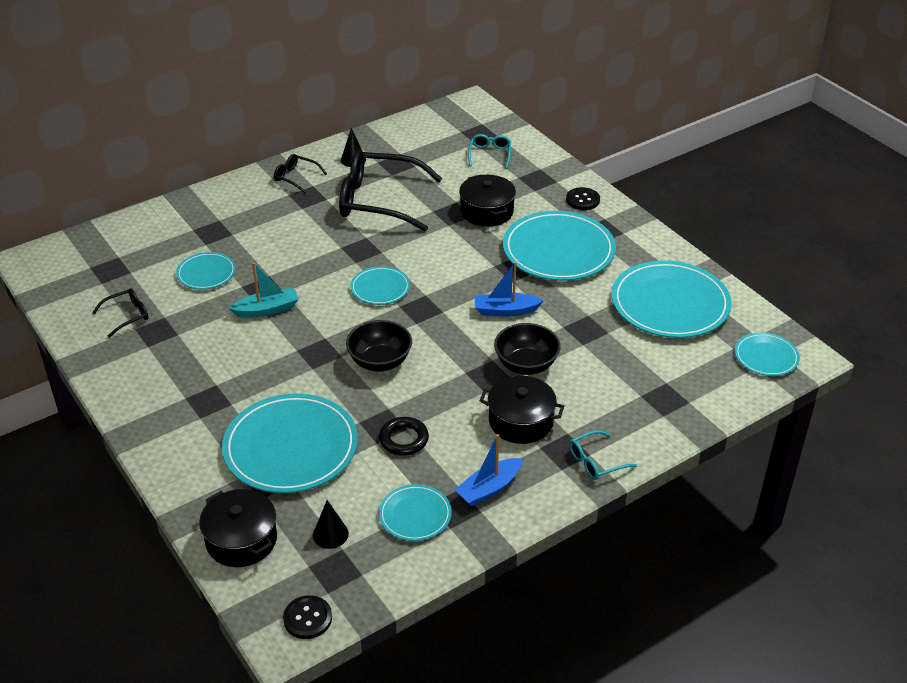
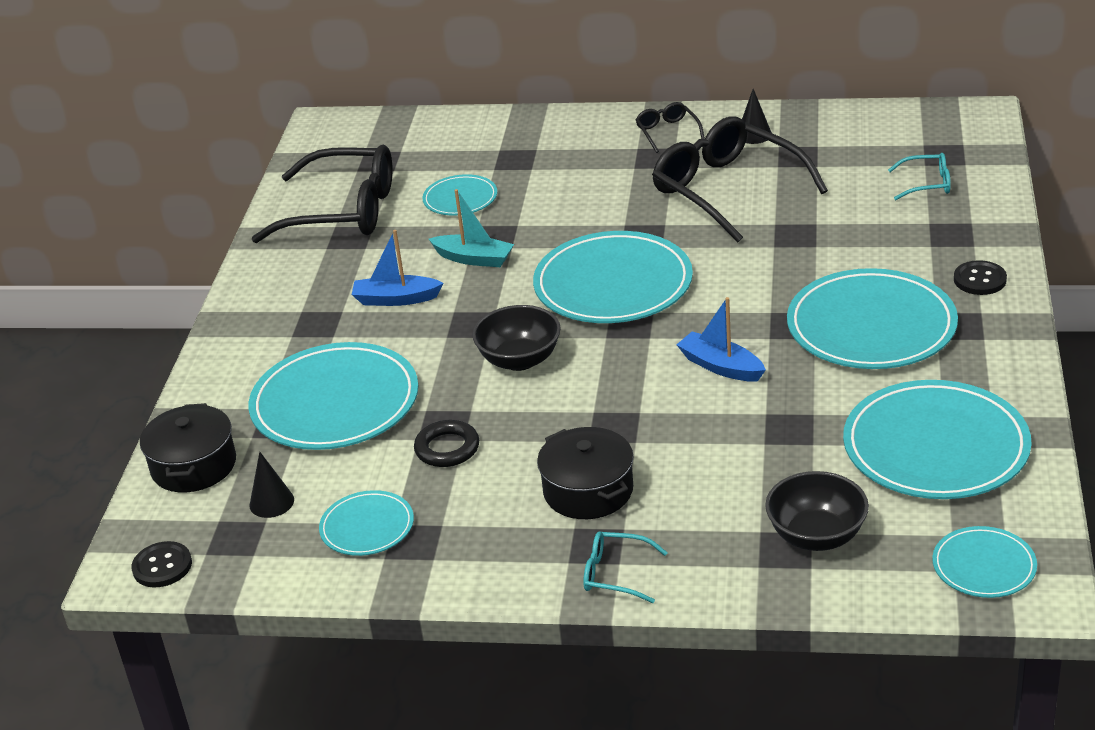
camera: 45 degrees right, 5 degrees down
black glasses [92,288,149,338] -> black glasses [251,145,392,243], size x2.24
turquoise plate [350,266,410,305] -> turquoise plate [533,231,693,323], size x1.95
blue boat [455,434,523,506] -> blue boat moved to [351,230,443,306]
black pot [459,175,516,227] -> none
turquoise glasses [468,134,511,168] -> turquoise glasses turned 45 degrees clockwise [888,153,951,200]
black bowl [494,323,561,375] -> black bowl moved to [765,471,869,551]

